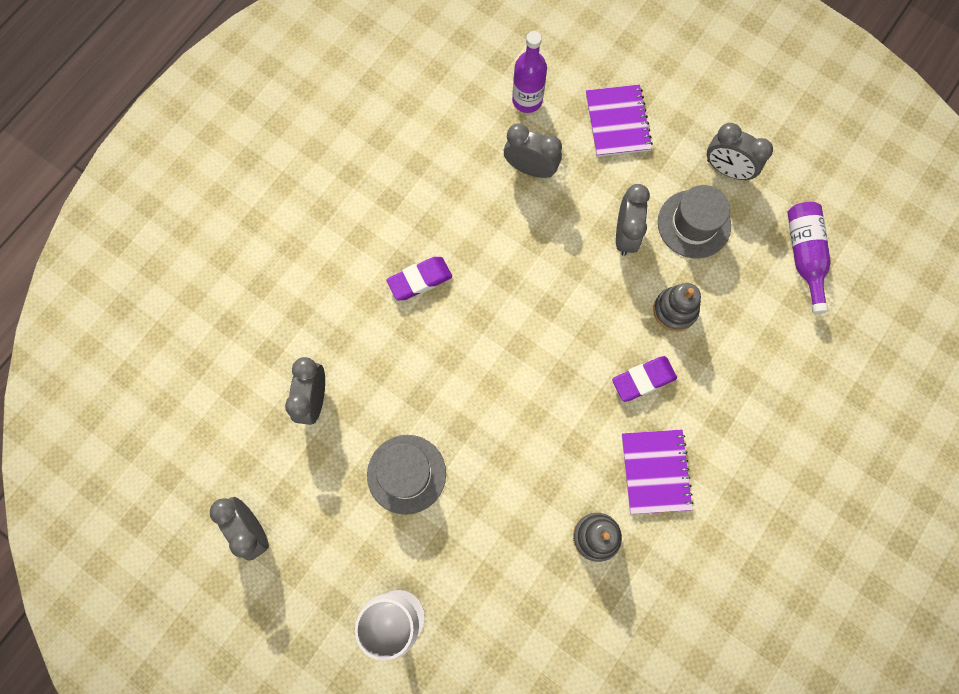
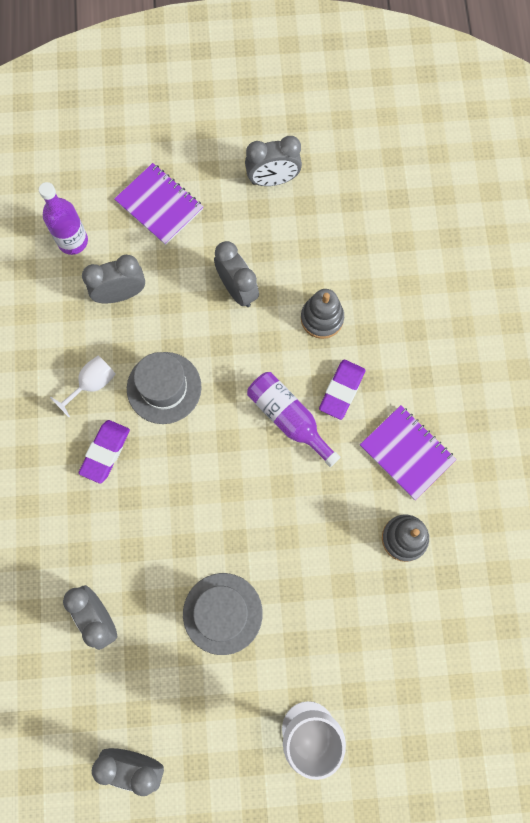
camera: 40 degrees left, 0 degrees up
grey hat [658,185,731,259] -> grey hat moved to [127,352,202,424]
purple bottle [787,202,831,314] -> purple bottle moved to [247,372,340,467]
none -> white goblet [50,356,116,417]

